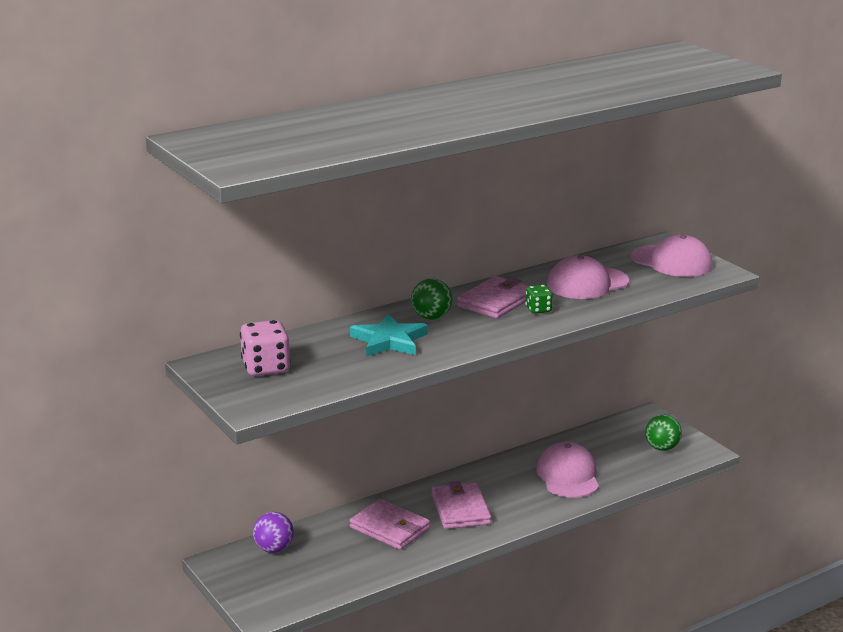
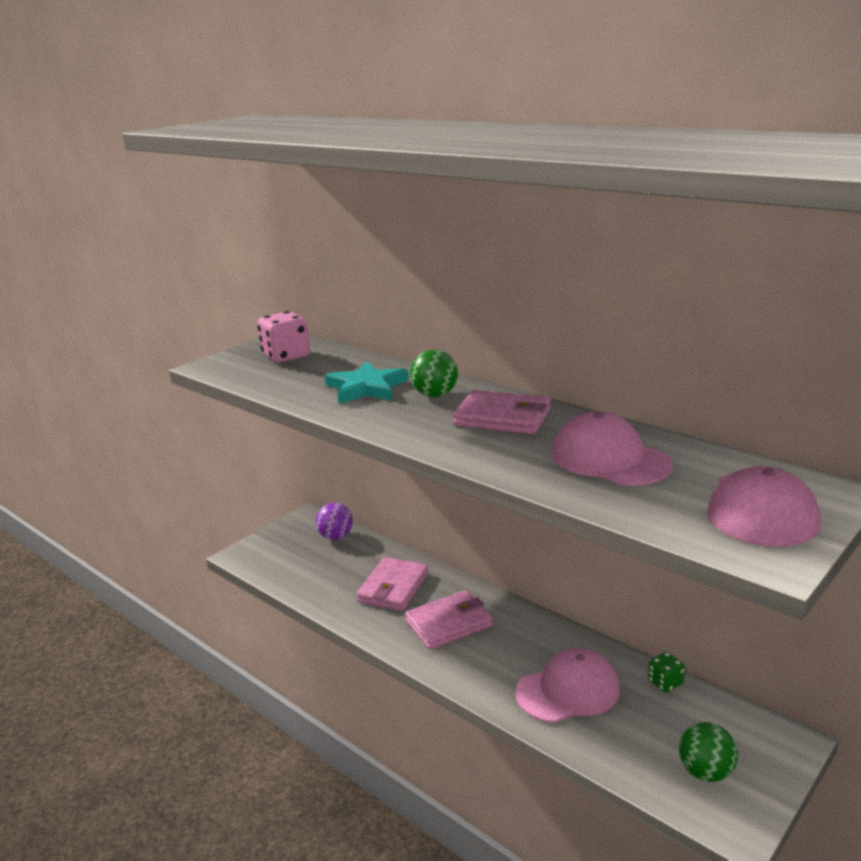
camera: 75 degrees right, 0 degrees up
green dice [525,285,553,314] -> green dice moved to [648,652,685,692]

